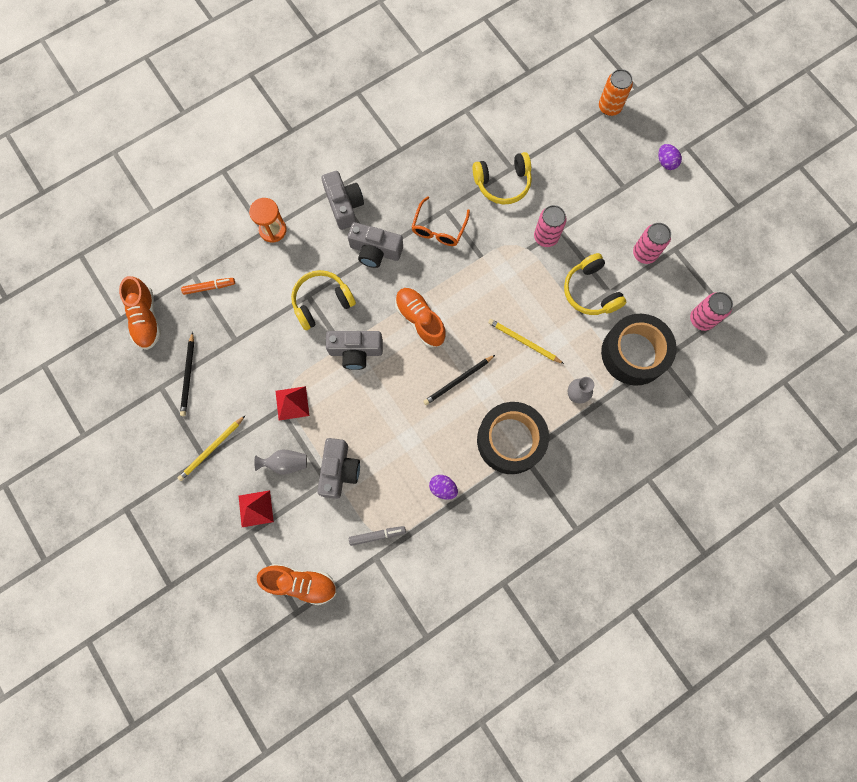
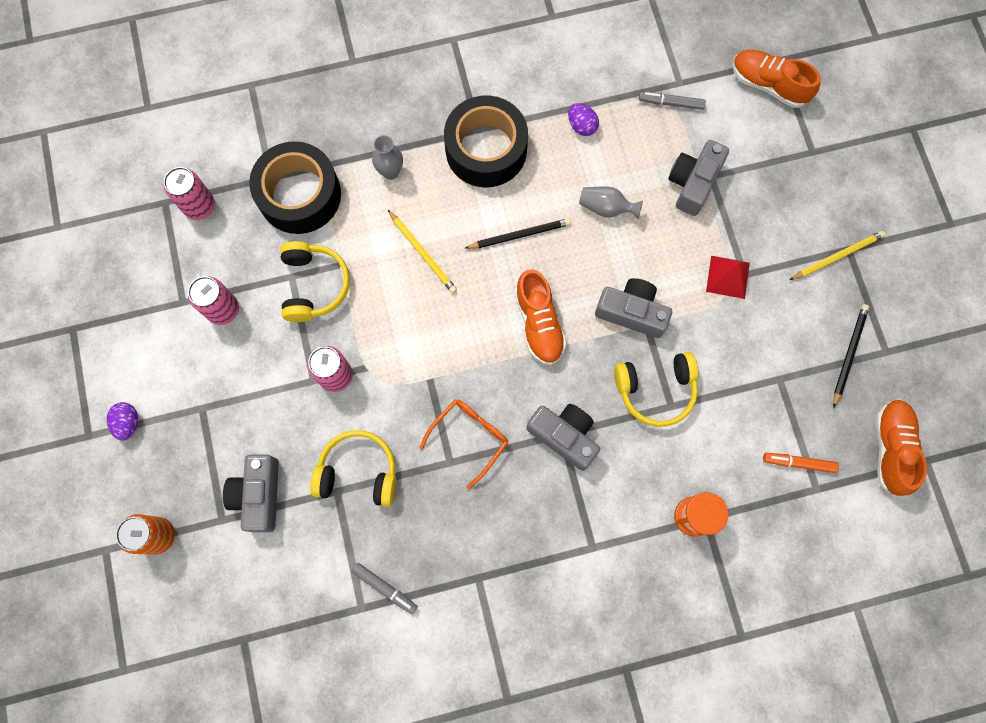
camera: 160 degrees left, 0 degrees up
red pyramid [239,490,274,527] -> none
grey vase [255,449,307,475] -> grey vase moved to [579,186,643,219]
grey camera [321,171,364,230] -> grey camera moved to [223,454,279,532]
none -> grey marker [351,563,418,614]

